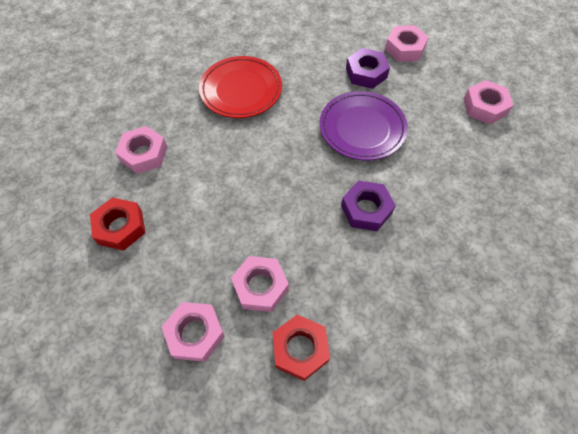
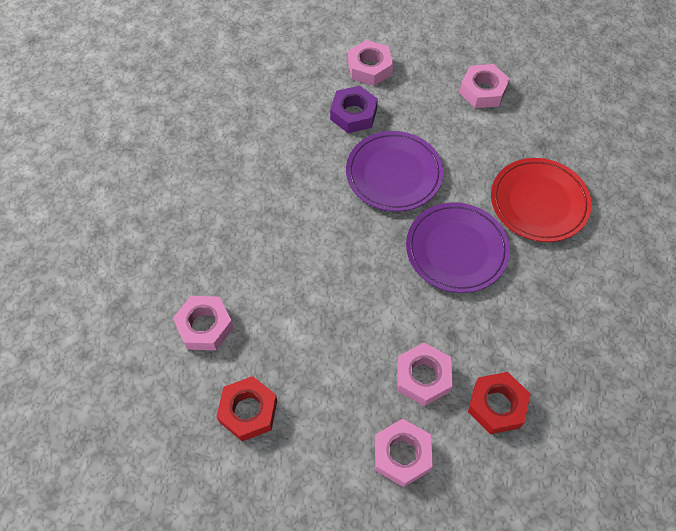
camera: 35 degrees left, 0 degrees up
red plate [199,56,282,118] -> red plate moved to [491,158,592,242]
purple nut [341,180,396,231] -> purple plate [406,203,510,293]

